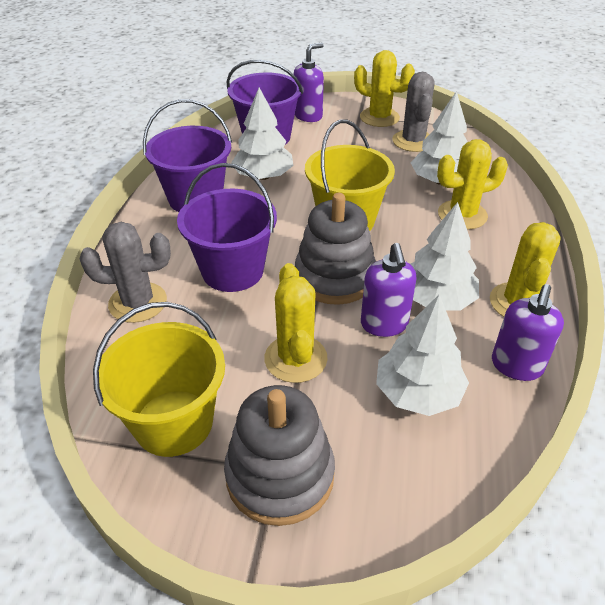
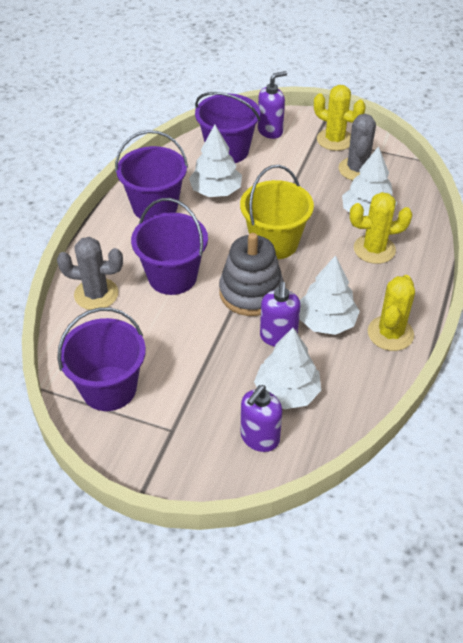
camera: 10 degrees right, 5 degrees up
yellow bucket [93,302,225,457] -> purple bucket [57,307,146,411]
grey stacking toy [224,385,335,526] -> none
yellow cactus [264,263,328,383] -> none
purple soap dispenser [492,284,564,381] -> purple soap dispenser moved to [241,385,282,452]

